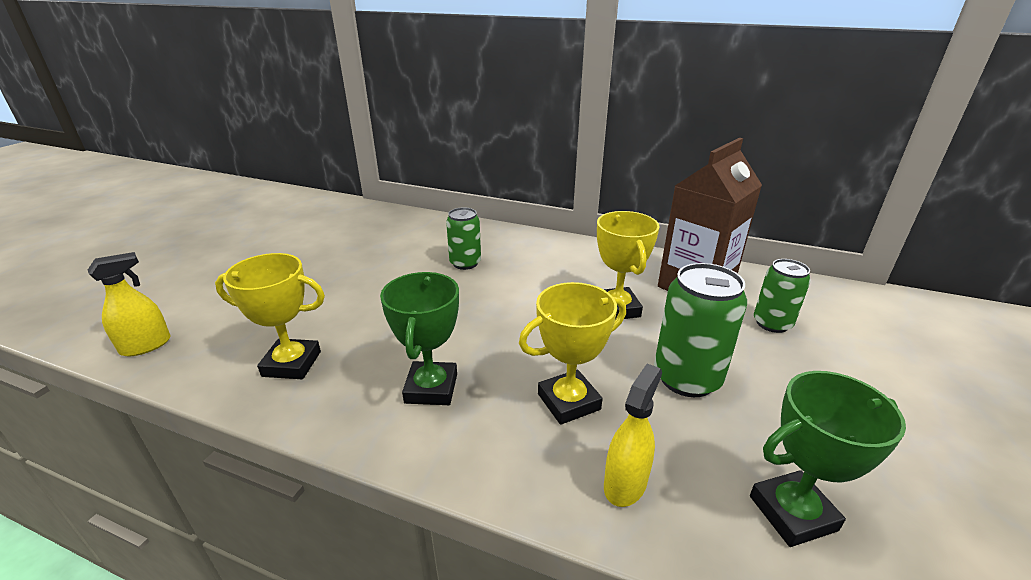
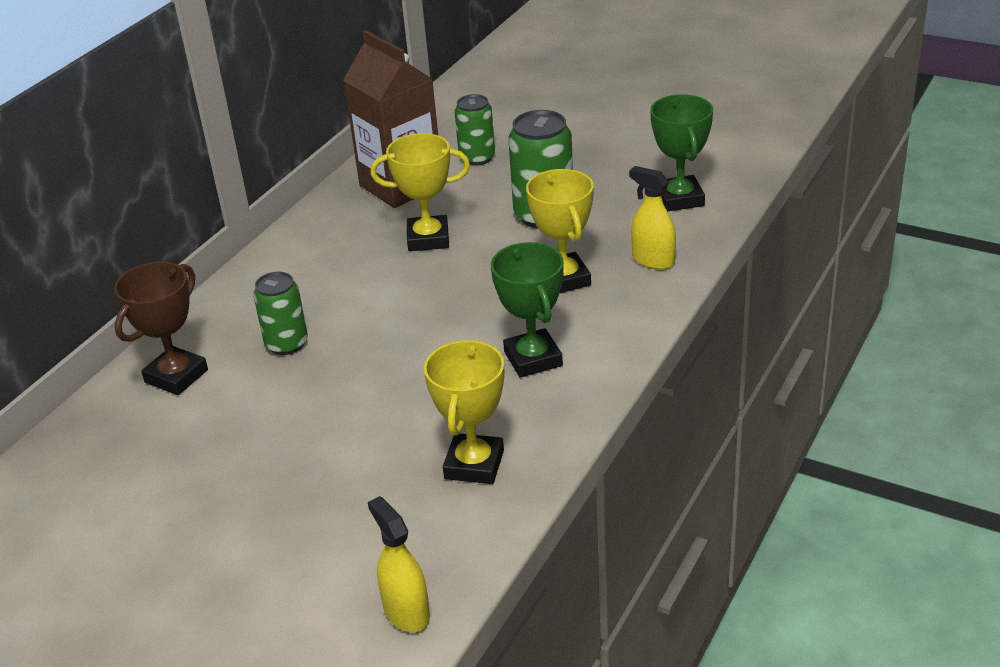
camera: 80 degrees left, 5 degrees up
green trophy [380,272,459,405] -> green trophy turned 60 degrees clockwise [491,242,564,378]
none -> brown trophy [114,262,208,395]

